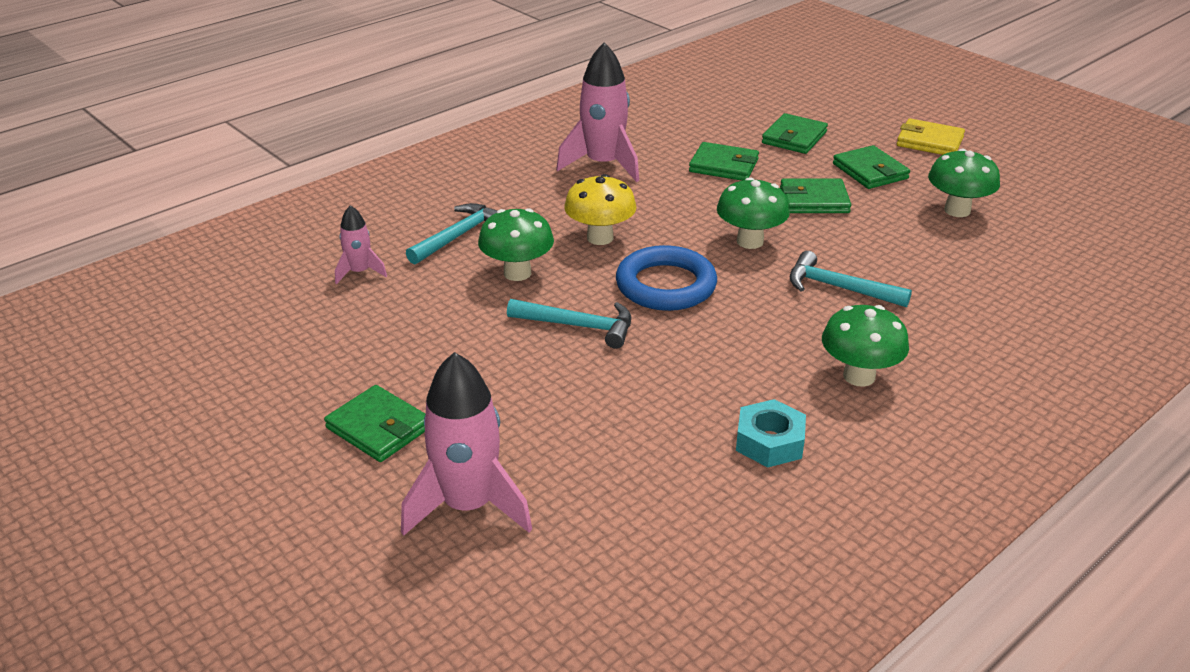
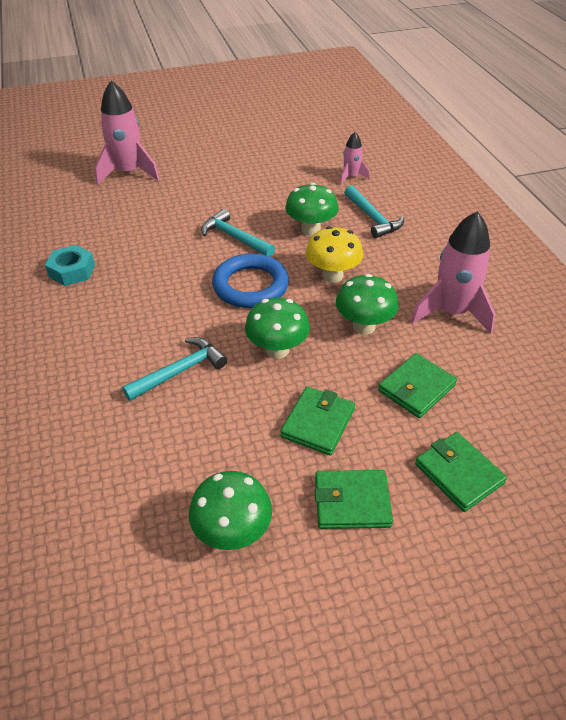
camera: 115 degrees right, 10 degrees up
green wallet [324,385,426,462] -> none
turquoise hammer [507,299,631,349] -> turquoise hammer turned 90 degrees clockwise [201,209,275,257]
green mushroom [822,305,909,387] -> green mushroom moved to [336,274,399,335]
yellow wallet [897,118,965,155] -> none

